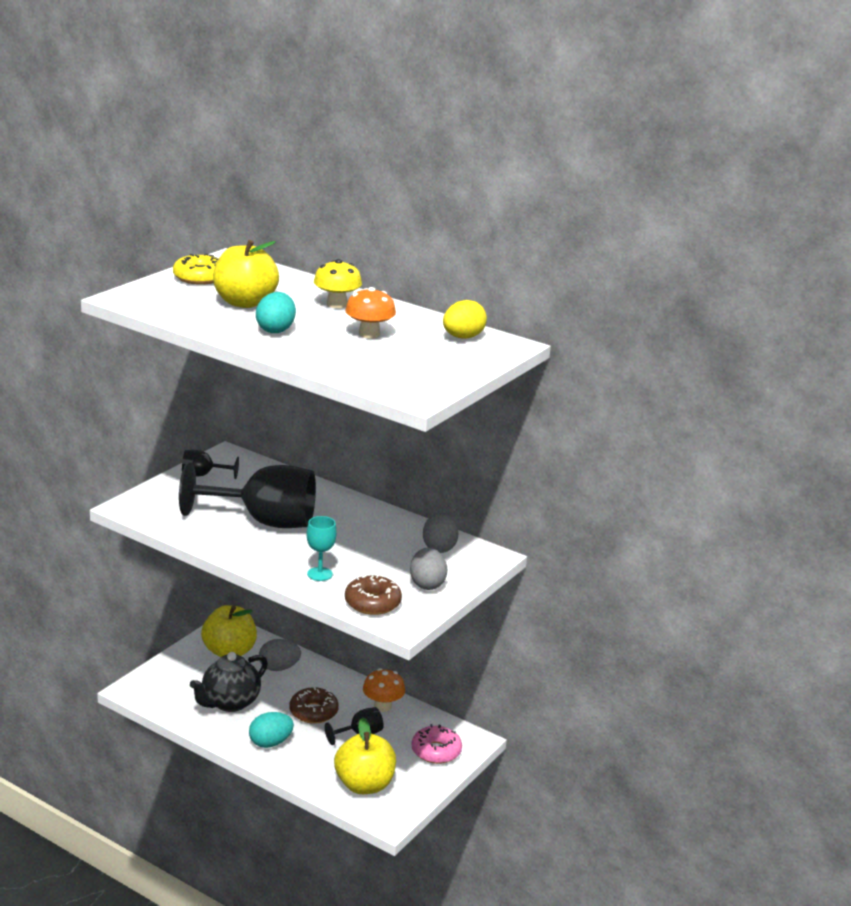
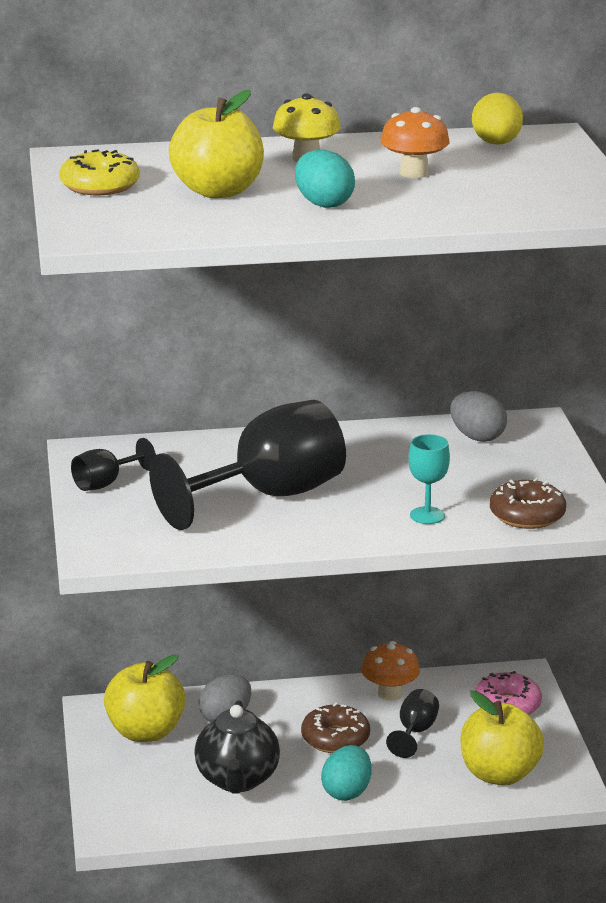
camera: 40 degrees left, 0 degrees up
grey egg [410,547,447,590] -> none

